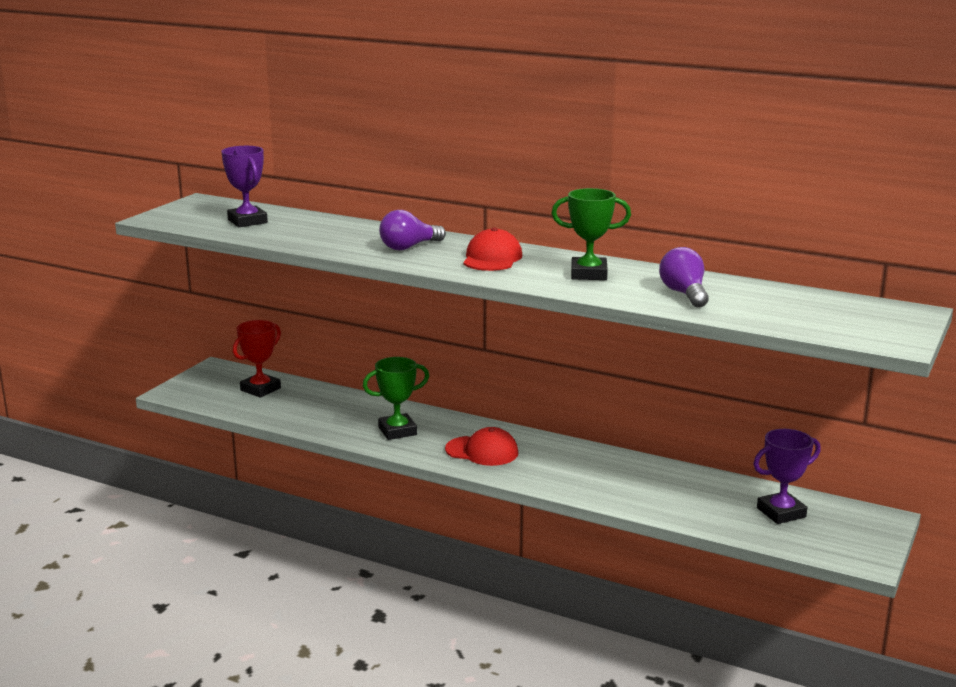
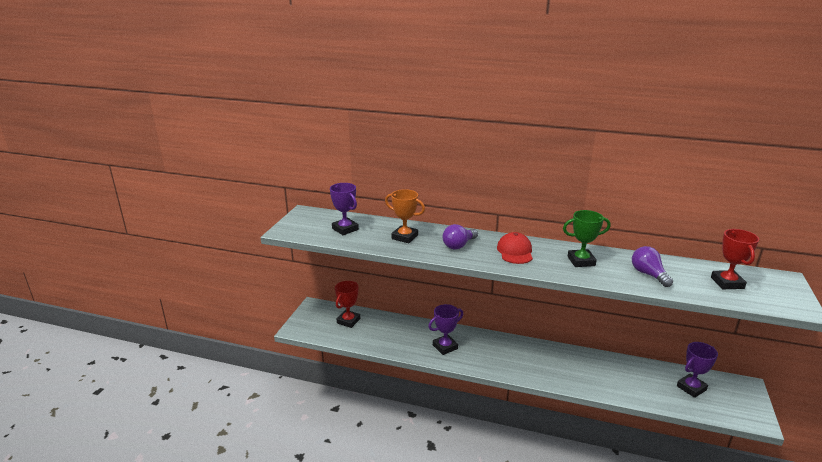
camera: 10 degrees left, 5 degrees up
green trophy [363,357,429,440] -> purple trophy [428,304,463,355]
red cap [445,427,519,466] -> none
none -> orange trophy [385,189,425,243]
none -> red trophy [711,229,759,289]

